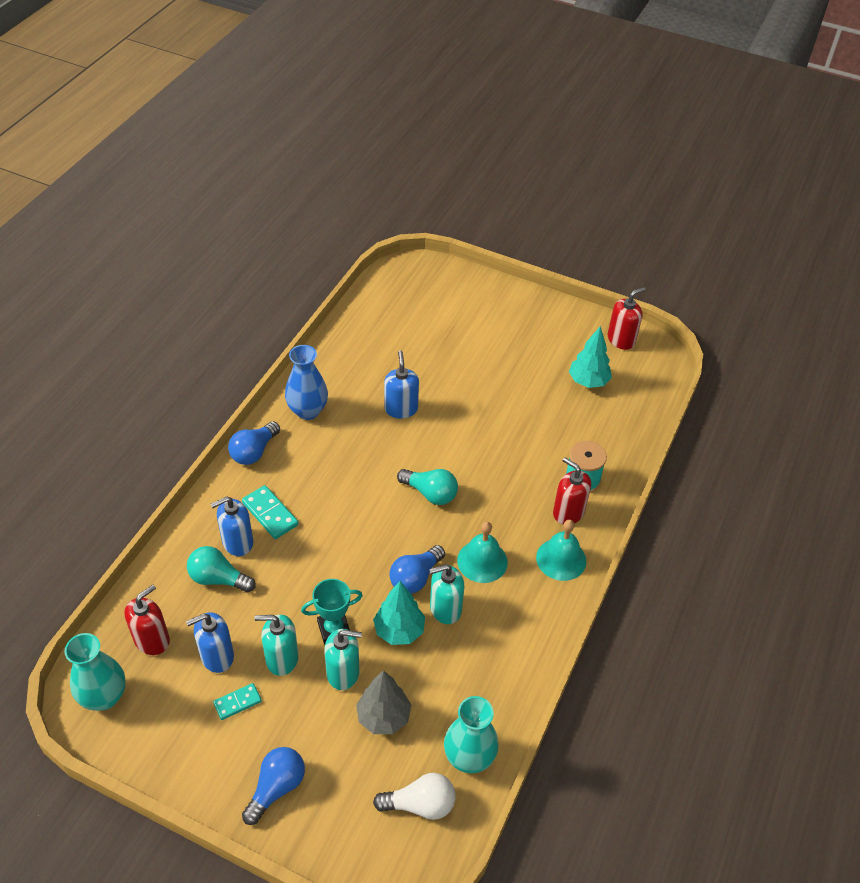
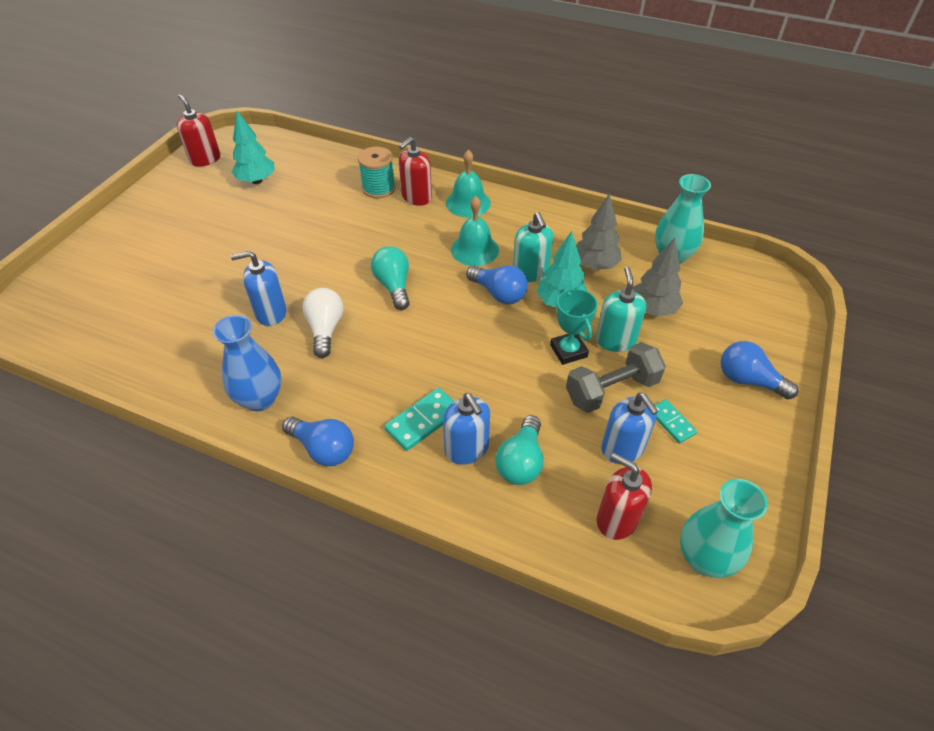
camera: 90 degrees left, 0 degrees up
turquoise soap dispenser [255,615,299,676] -> grey dumbbell [566,342,666,413]
white light bulb [373,773,456,820] -> white light bulb moved to [302,288,343,358]
turquoise light bulb [397,469,458,505] -> turquoise light bulb turned 45 degrees counterclockwise [371,246,410,310]
none -> grey tree [576,193,622,270]

